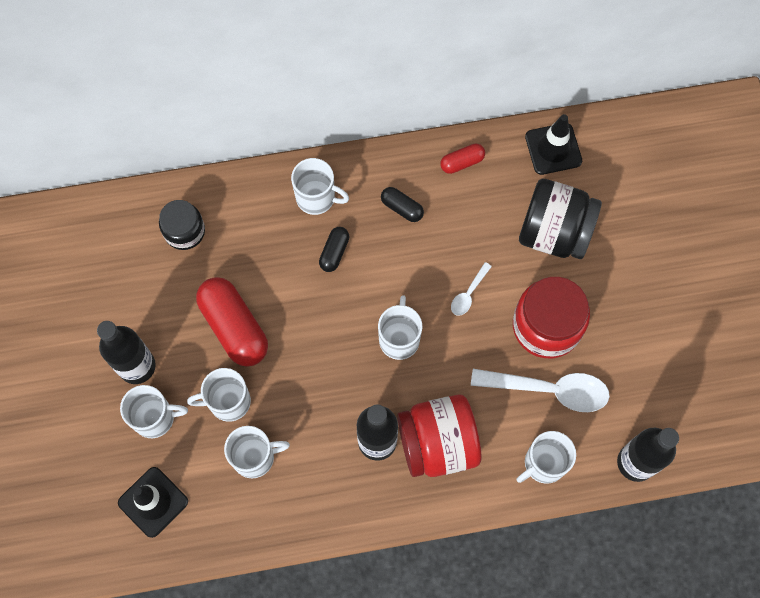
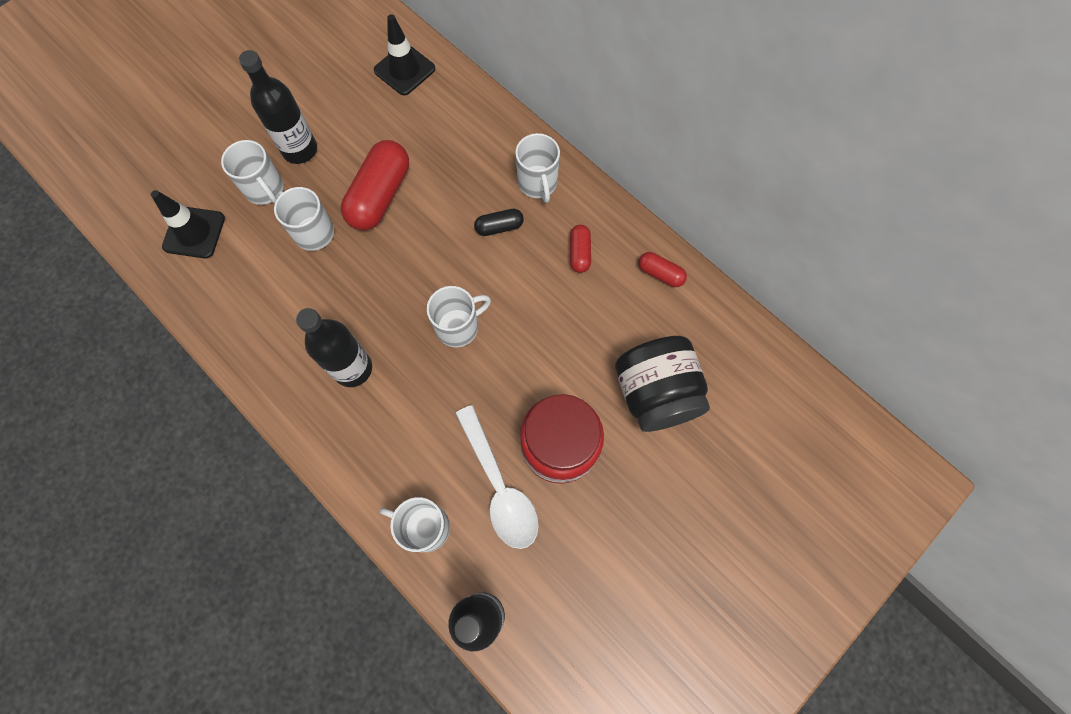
camera: 55 degrees right, 0 degrees up
black jar [159,200,205,250] -> none
white mug [224,426,290,478] -> none
black capsule [381,187,424,222] -> red capsule [570,225,591,273]
red jar [397,395,481,477] -> none
white spoon [451,262,492,316] -> none
black traffic cone [525,114,582,175] -> black traffic cone moved to [374,14,435,96]

